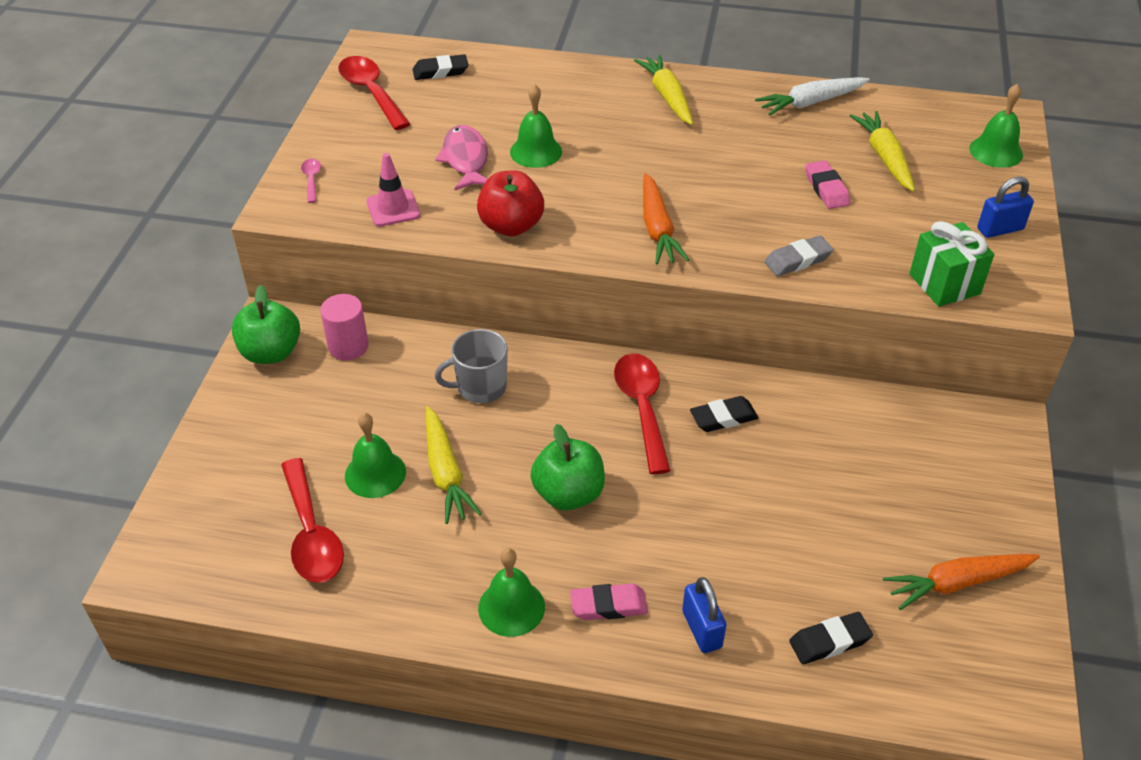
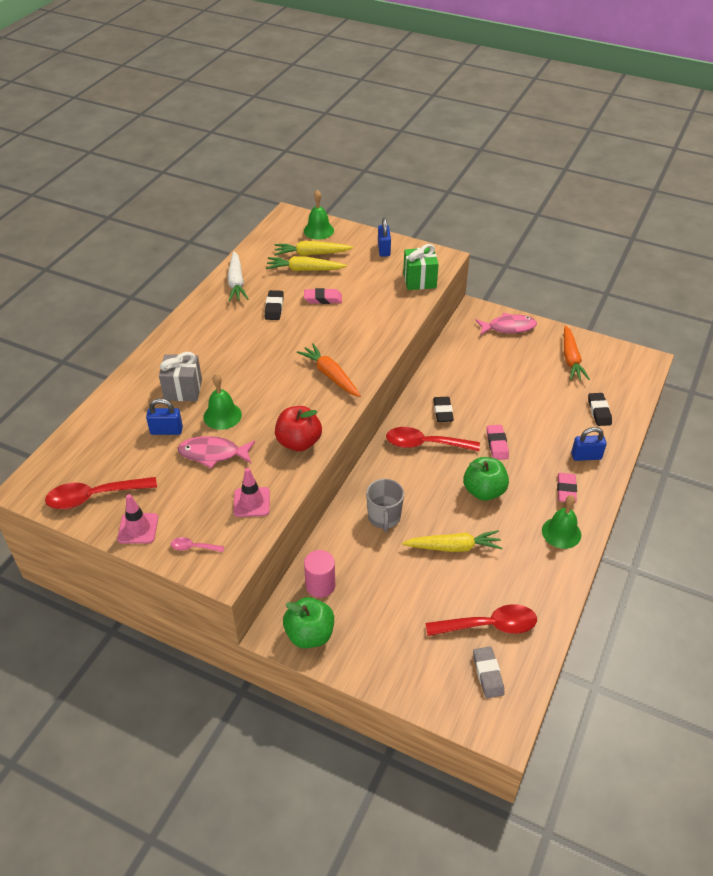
camera: 75 degrees left, 0 degrees up
green bell [345,413,406,498] -> none
black eraser [413,54,468,80] -> black eraser moved to [265,290,284,320]
yellow carrot [634,54,693,125] -> yellow carrot moved to [274,241,353,256]
orange carrot [643,173,689,265] -> orange carrot turned 135 degrees counterclockwise [297,343,361,397]
grey eraser [765,235,833,276] -> grey eraser moved to [473,647,505,698]
none -> pink traffic cone [117,494,158,544]
none -> blue padlock [146,398,183,435]
none -> grey gift [159,352,202,401]
none -> pink fish [475,313,537,335]
none -> pink eraser [487,425,509,460]

